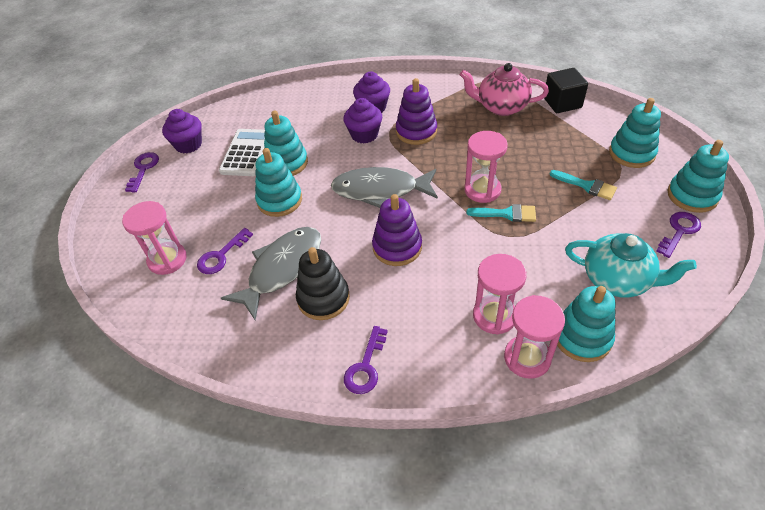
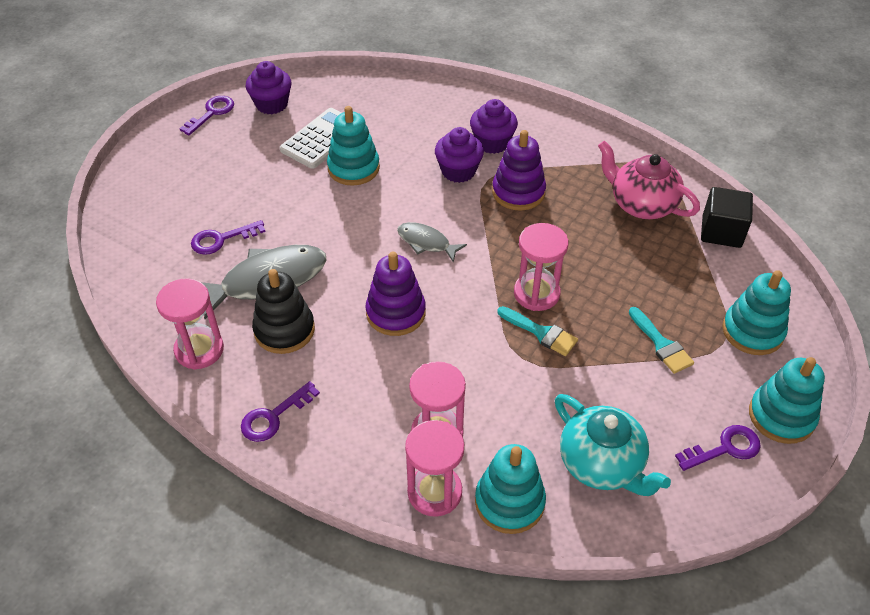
camera: 25 degrees right, 0 degrees up
pink hourglass [122,201,187,275] -> pink hourglass moved to [156,278,224,370]
turquoise stacking toy [255,148,302,217] -> none
grey fish [331,167,438,208] -> grey fish [397,222,467,263], size x0.55

